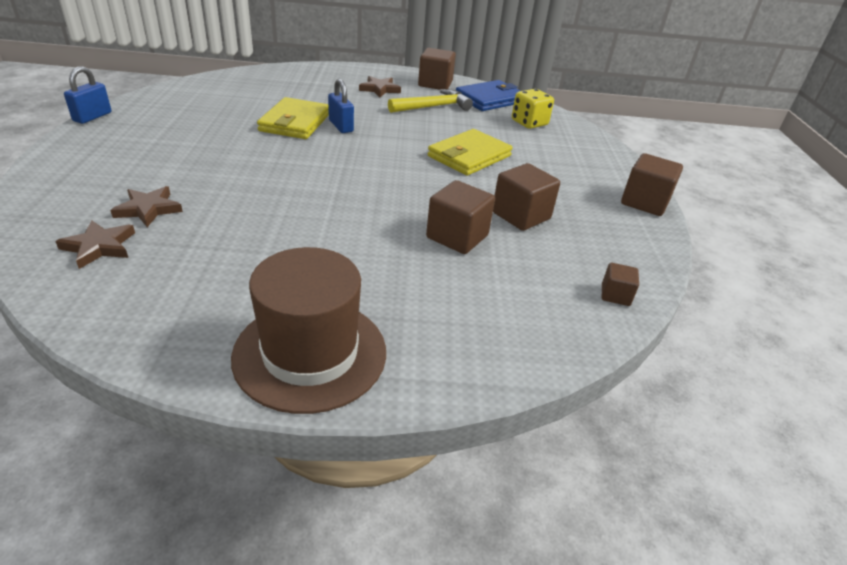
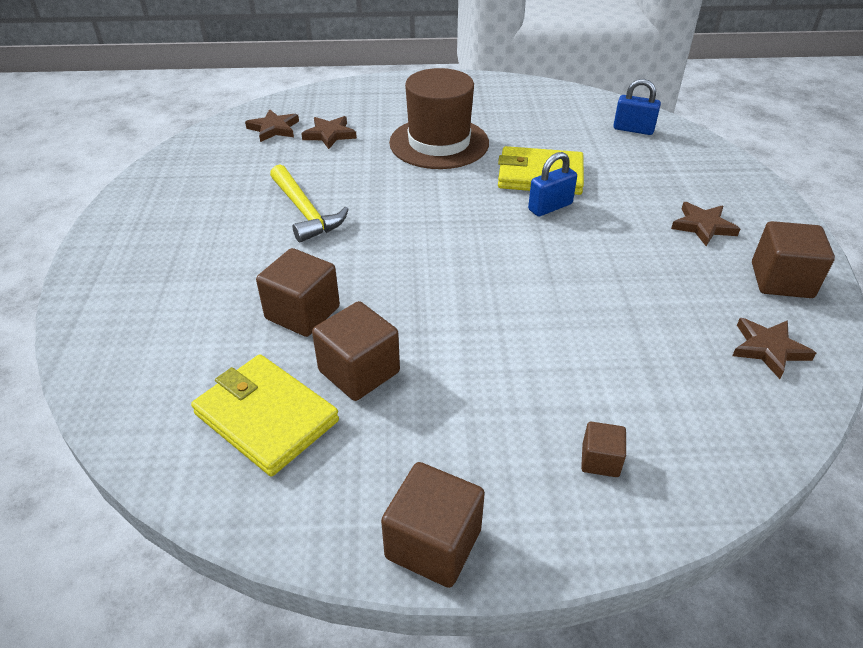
camera: 90 degrees right, 5 degrees up
blue padlock [64,66,111,124] -> blue padlock moved to [613,79,661,135]
brown hat [231,247,386,414] -> brown hat moved to [389,68,489,169]
yellow hammer [388,89,473,113] -> yellow hammer moved to [270,165,349,242]
yellow wallet [428,129,513,176] -> yellow wallet moved to [191,354,339,476]
blue wallet [456,80,520,111] -> brown star [732,318,816,379]
yellow dice [512,89,554,129] -> none
brown cube [602,263,639,306] -> brown cube moved to [581,422,626,477]

